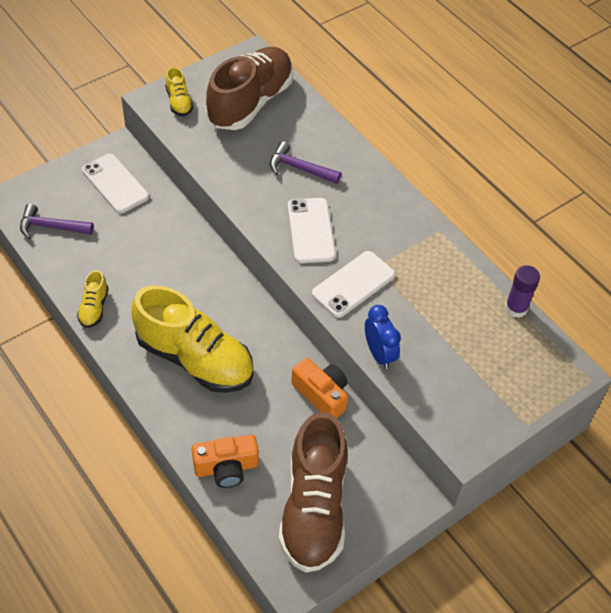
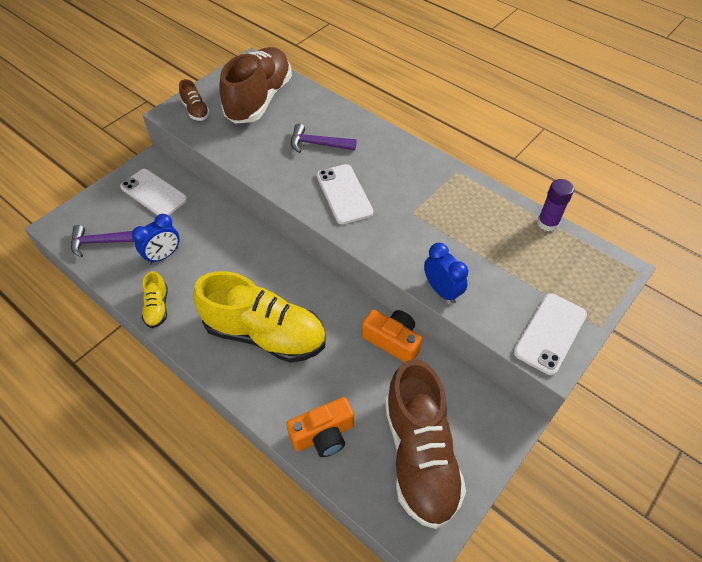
camera: 10 degrees left, 0 degrees up
yellow shoe [165,67,193,116] -> brown shoe [179,79,210,121]
white phone [312,251,395,318] -> white phone moved to [514,293,587,375]
none -> blue clock [132,214,180,265]

